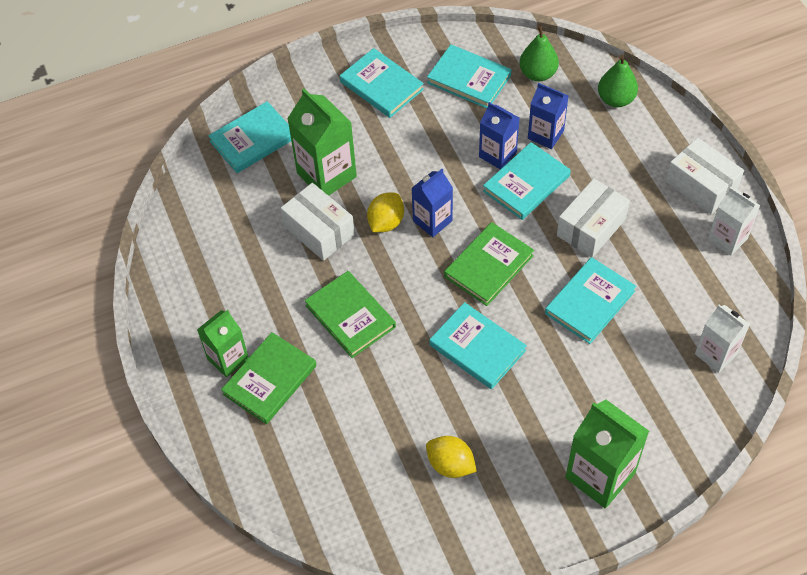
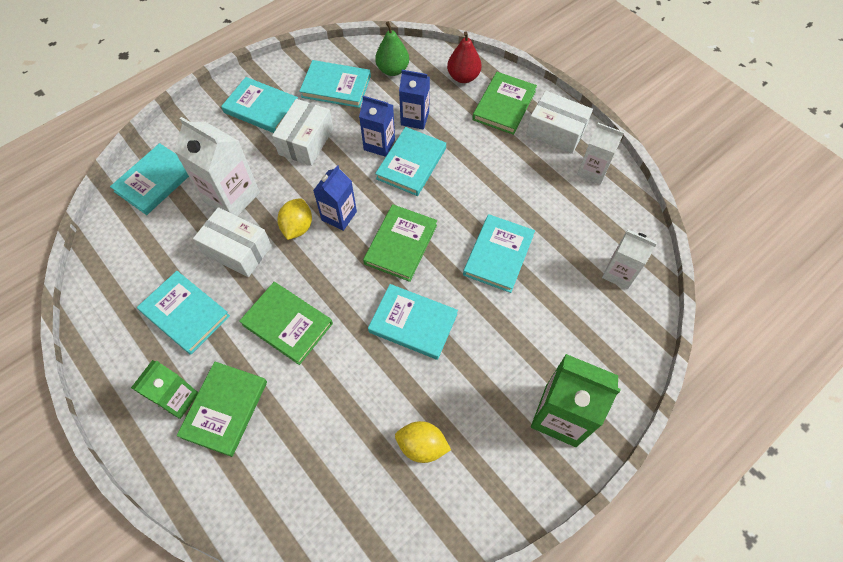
camera: 20 degrees left, 5 degrees up
green carton [287,89,357,196] -> white carton [174,117,260,216]
white box [557,179,630,258] -> white box moved to [272,99,333,166]
green pear [598,54,638,107] -> red pear [447,31,482,83]
none -> turquoise book [137,271,230,354]
none -> green book [472,72,537,135]

